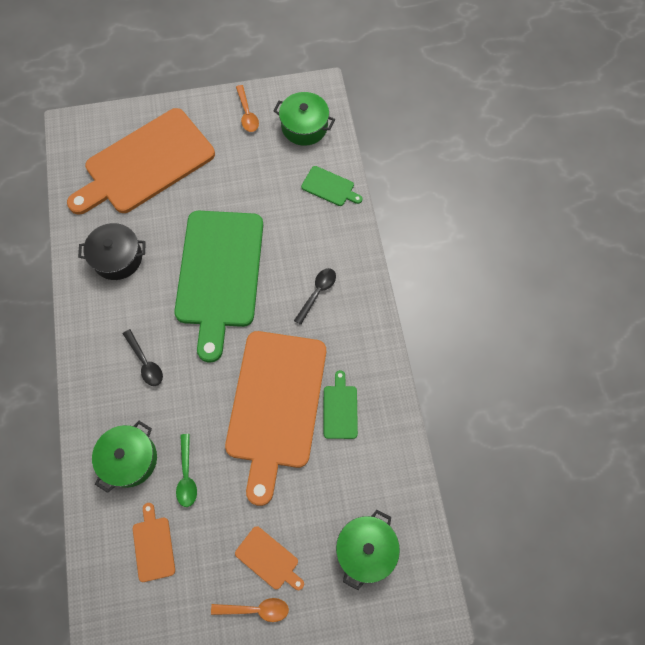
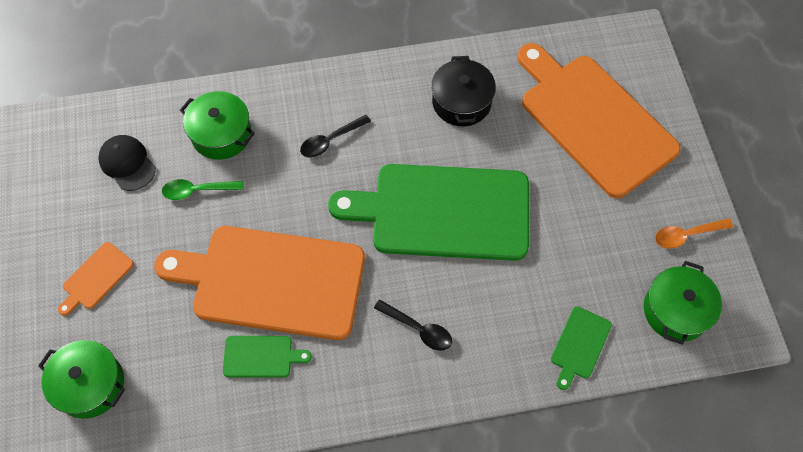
camera: 90 degrees right, 5 degrees down
orange cutting board [133,503,175,582] -> black cap [98,135,156,191]
orange spoon [211,598,289,622] -> none

